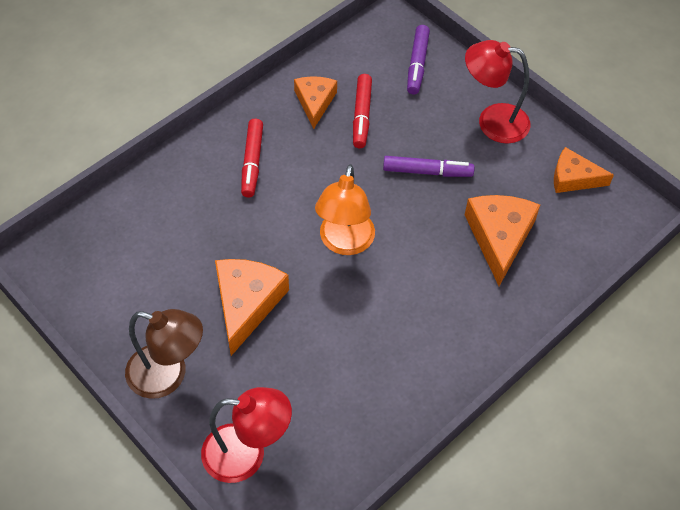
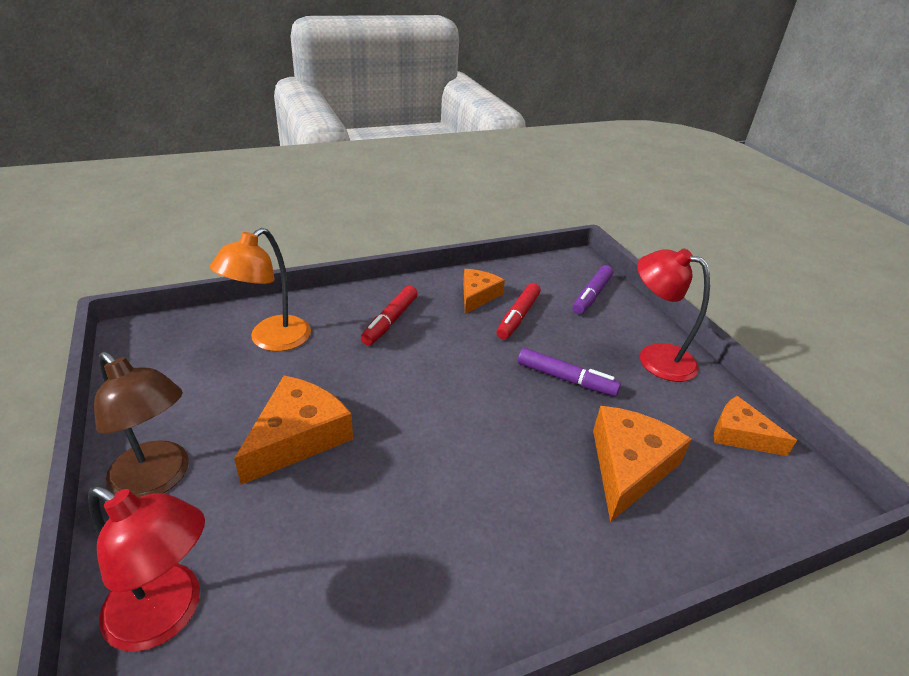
camera: 20 degrees right, 20 degrees down
orange lamp [315,164,375,255] -> orange lamp moved to [210,228,311,351]

